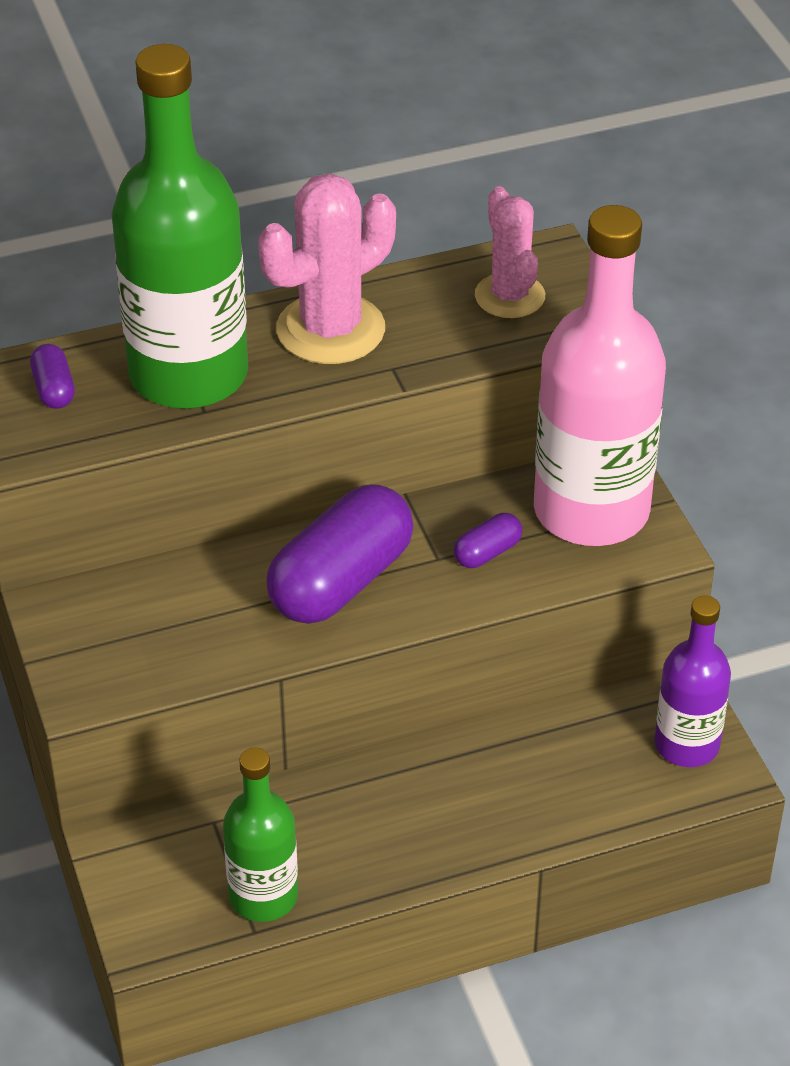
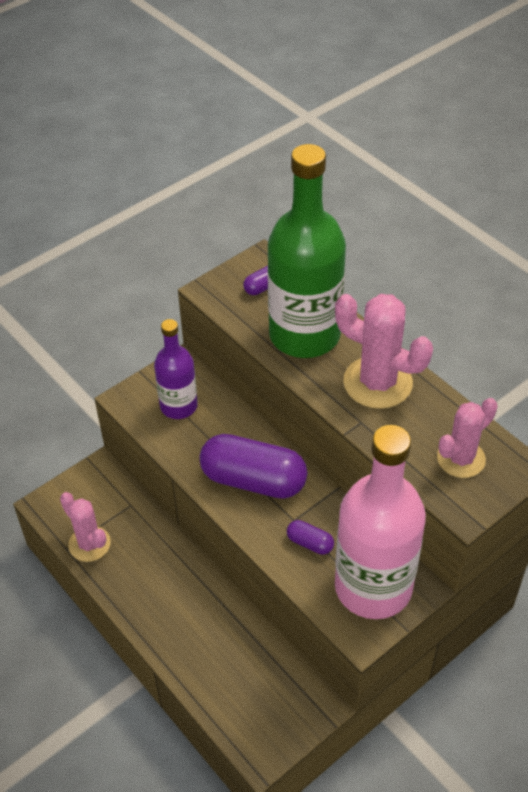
camera: 70 degrees right, 5 degrees up
green bottle [223,748,298,922] -> pink cactus [60,492,111,562]
purple bottle [654,596,731,767] -> purple bottle moved to [154,319,198,419]

